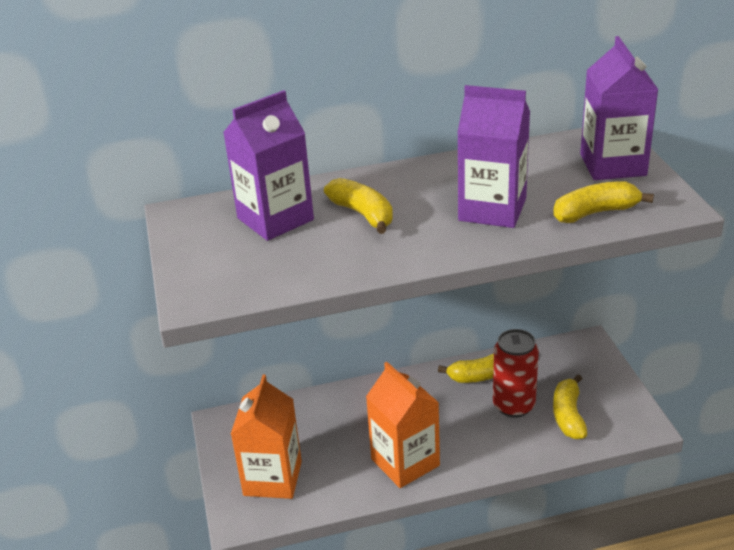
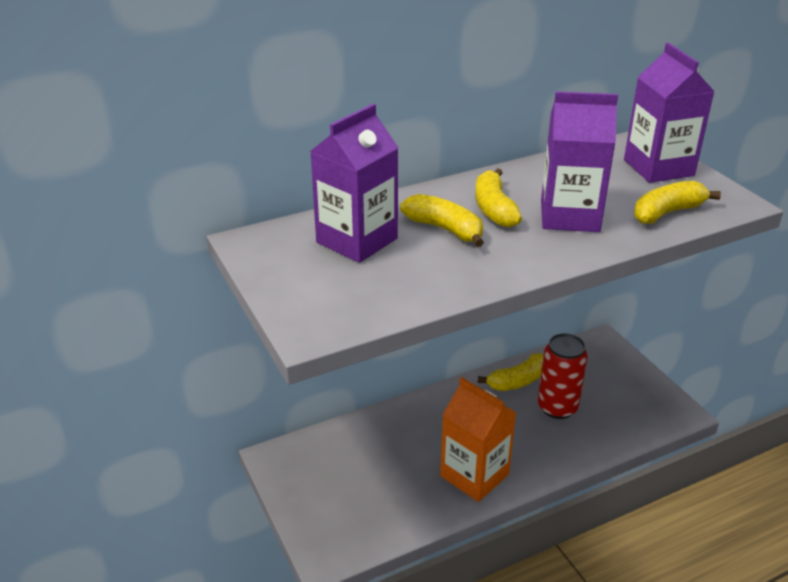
camera: 15 degrees left, 0 degrees up
orange carton [231,375,302,499] -> none
yellow banana [553,375,587,439] -> yellow banana moved to [475,168,522,227]

